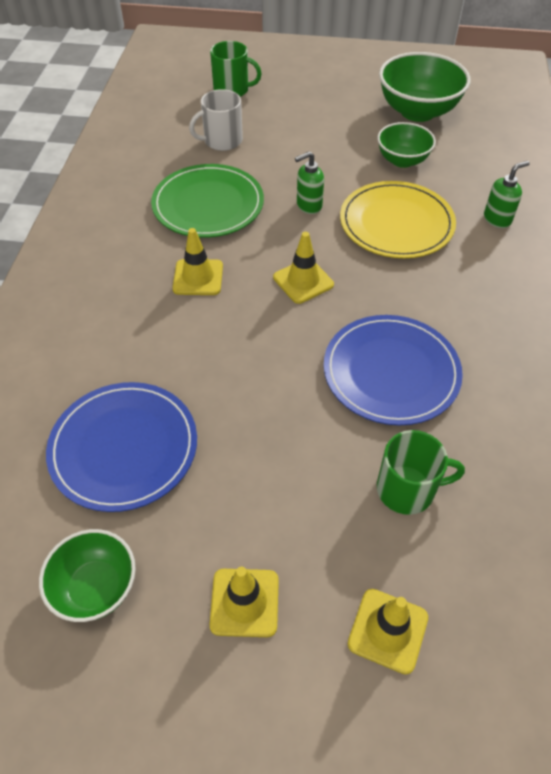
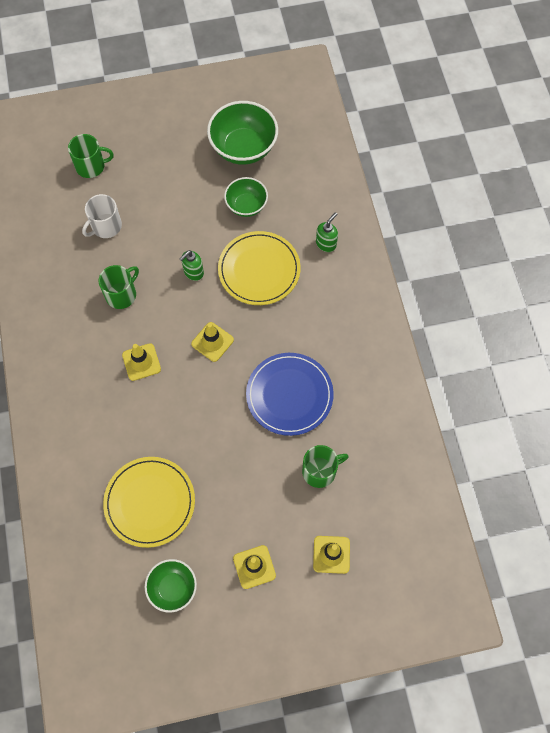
camera: 20 degrees left, 15 degrees up
blue plate [46,382,197,512] -> yellow plate [103,457,195,548]
green plate [151,164,264,238] -> green mug [99,265,139,309]

